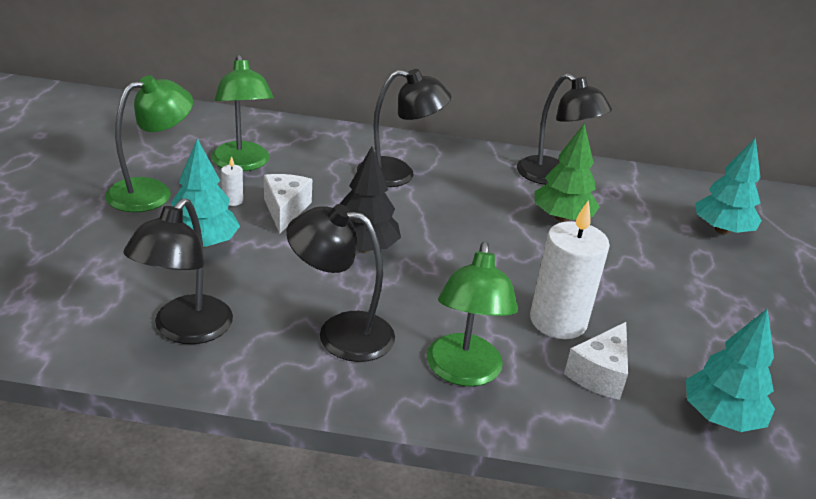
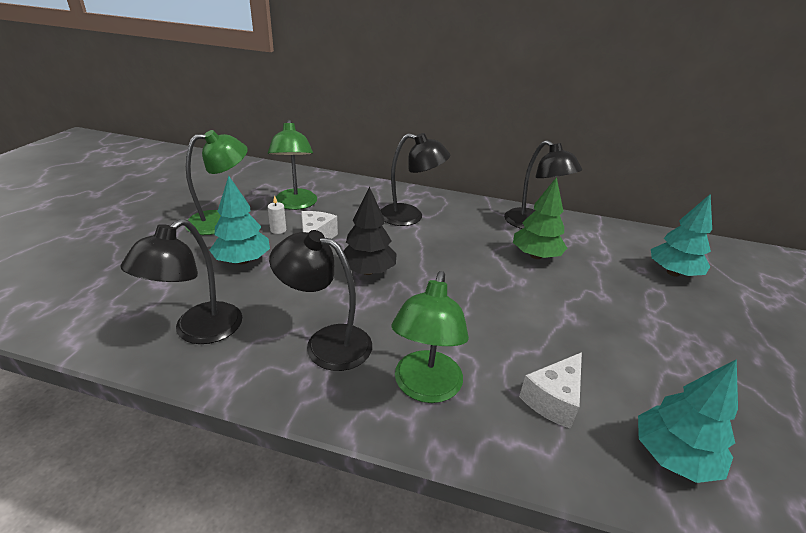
camera: 10 degrees right, 0 degrees up
white candle [530,200,610,339] -> none

